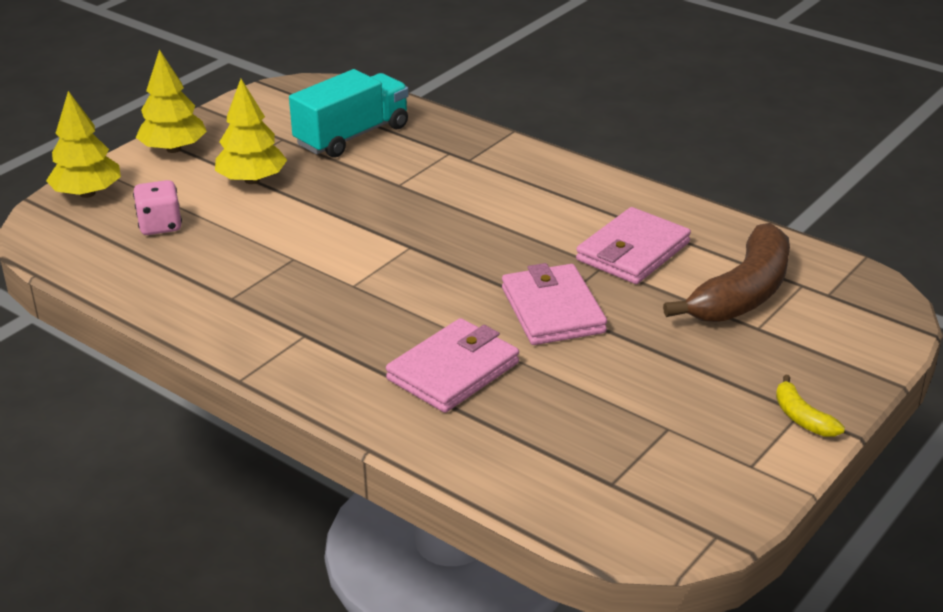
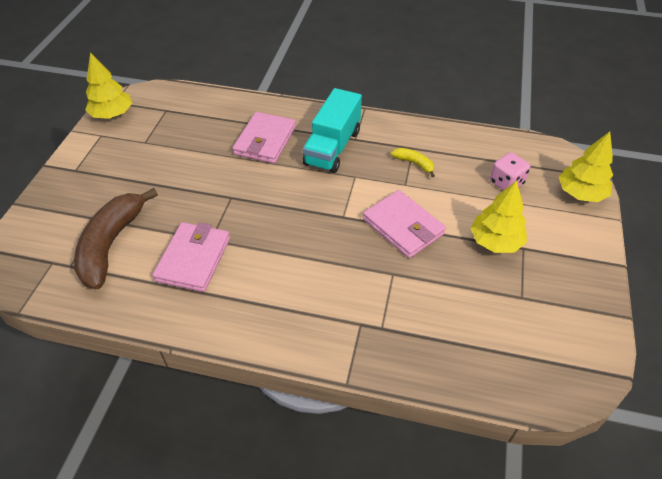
camera: 155 degrees right, 15 degrees up
yellow tree [136,49,207,153] -> yellow tree moved to [85,52,132,119]
turquoise truck [289,69,409,158] -> turquoise truck moved to [303,88,362,173]
pink wallet [502,263,607,345] -> pink wallet moved to [363,190,446,258]
yellow banana [776,374,845,437] -> yellow banana moved to [391,148,435,177]

